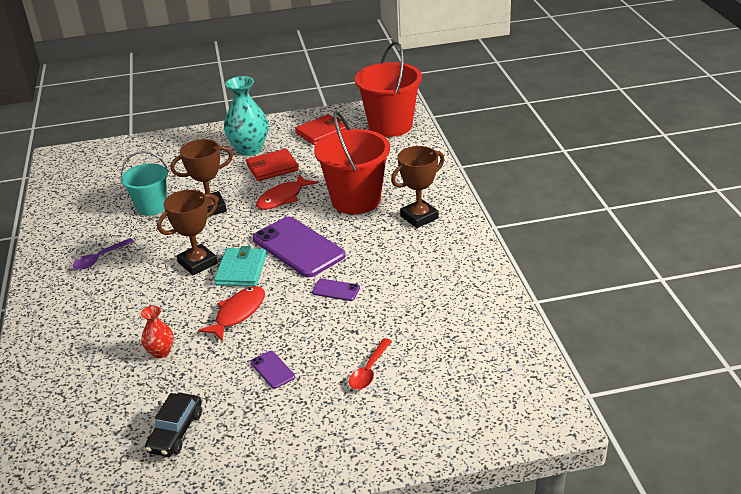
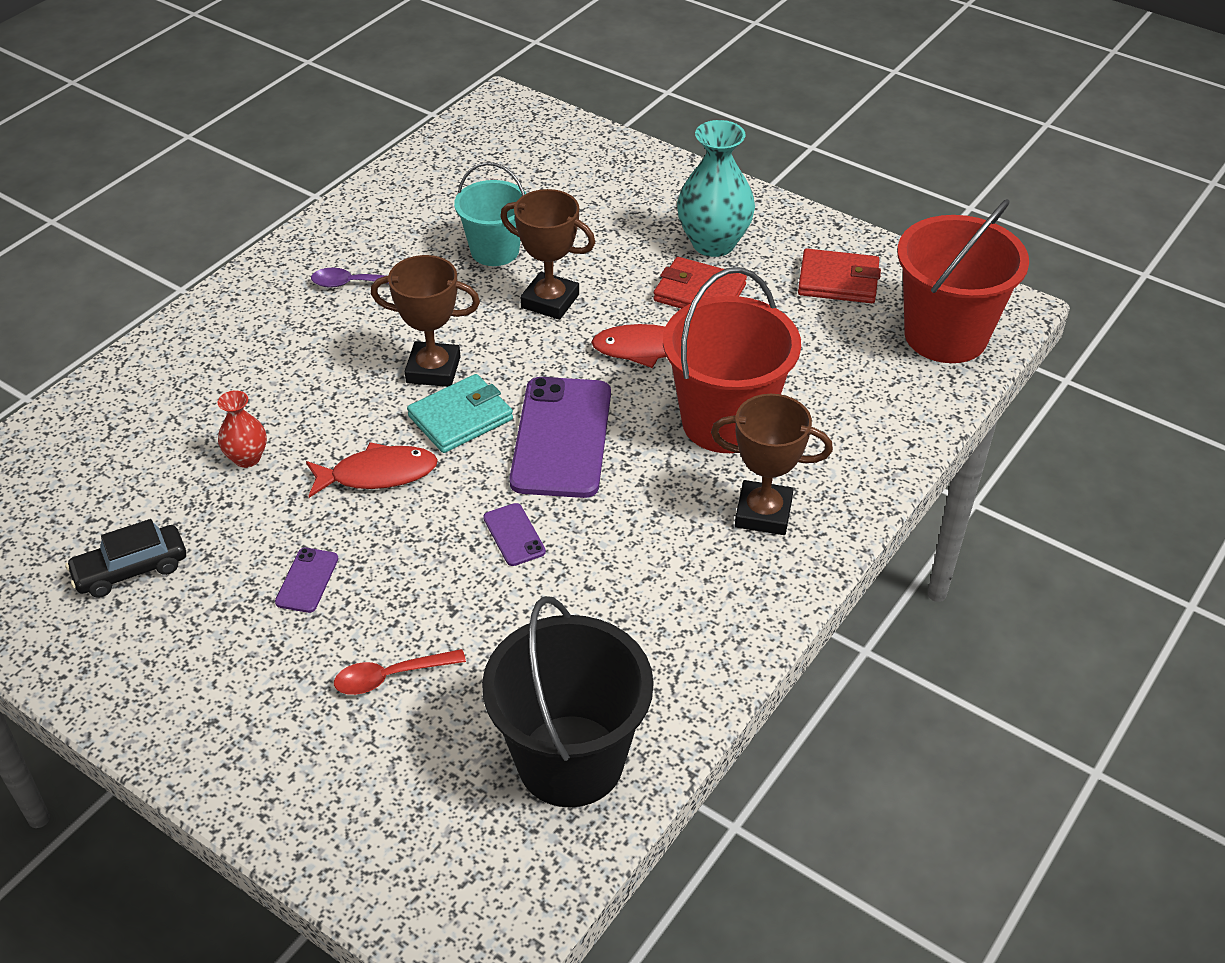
camera: 45 degrees right, 10 degrees up
none -> black bucket [482,596,654,808]

